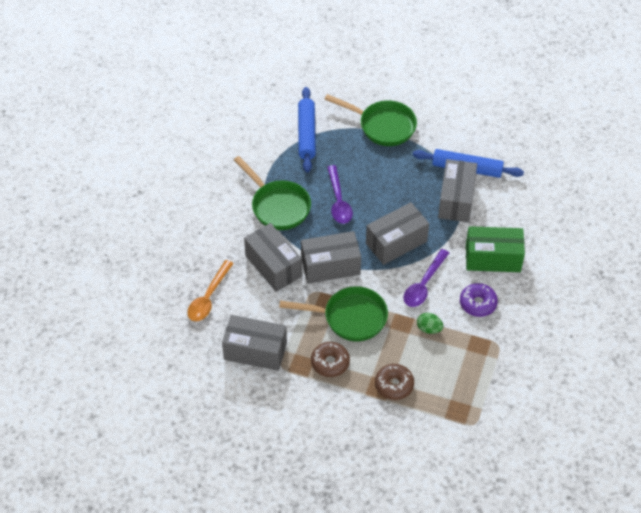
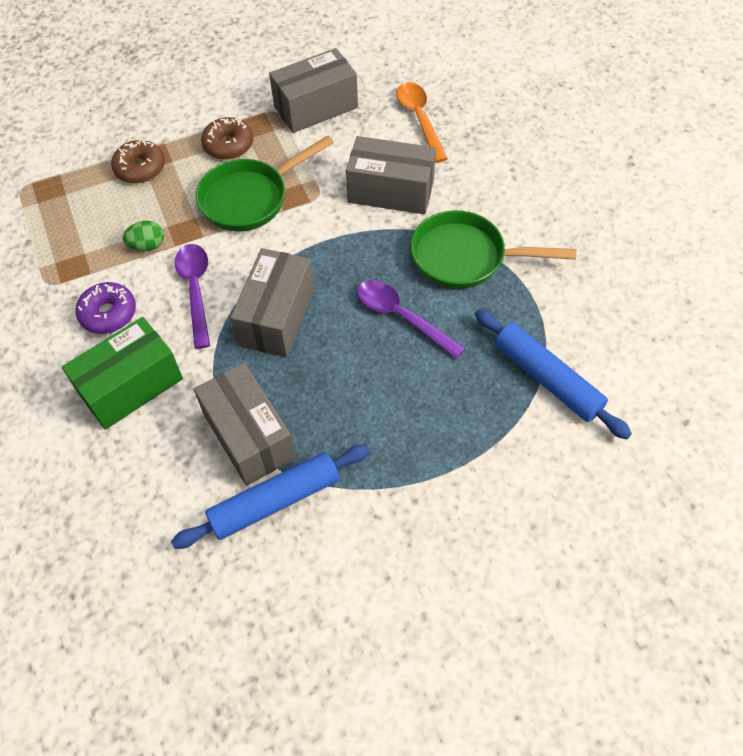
camera: 140 degrees right, 5 degrees up
grey box [301,231,361,284] -> none
green pan [325,94,417,146] -> none

